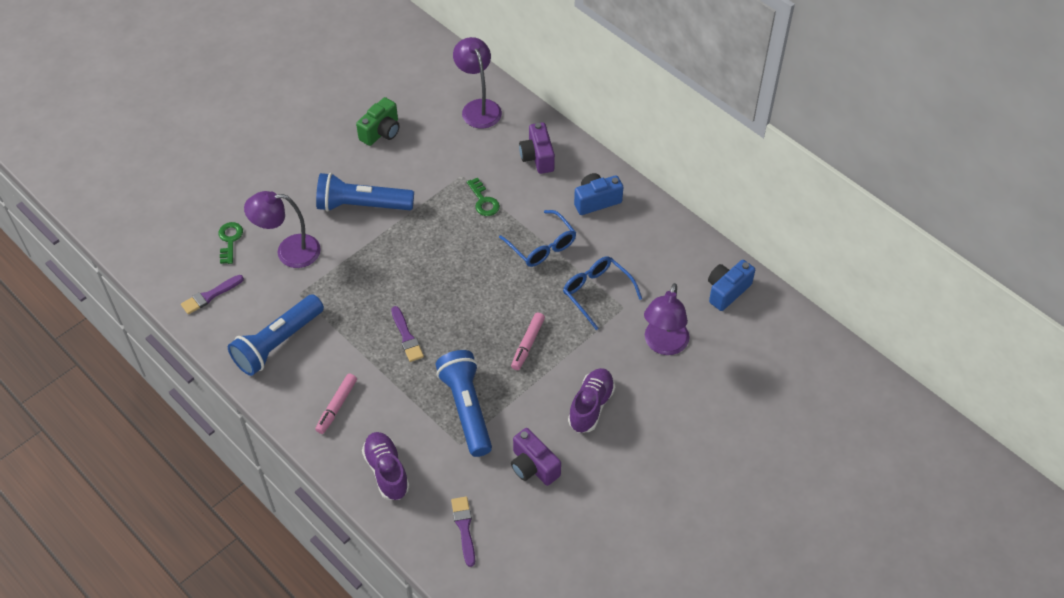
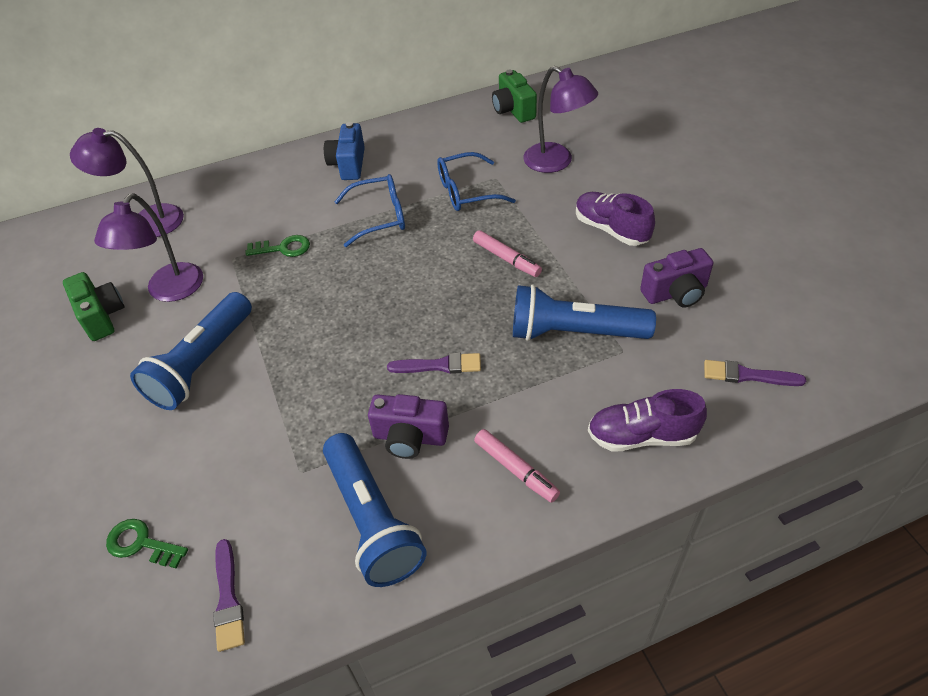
camera: 65 degrees left, 5 degrees down
purple lamp [244,191,321,268] -> purple lamp moved to [94,193,203,302]
purple camera [519,122,555,174] -> purple camera moved to [368,394,449,459]
blue camera [708,260,755,311] -> green camera [492,70,537,123]

